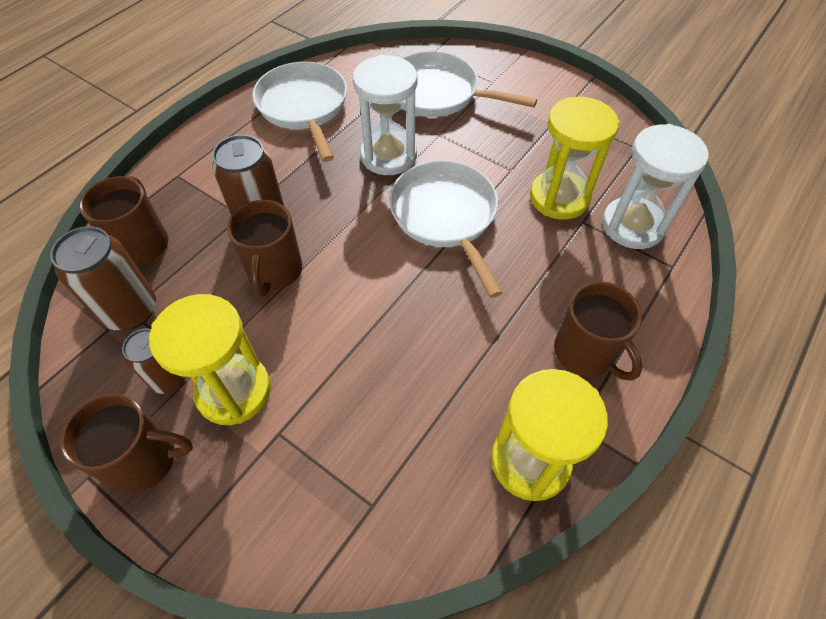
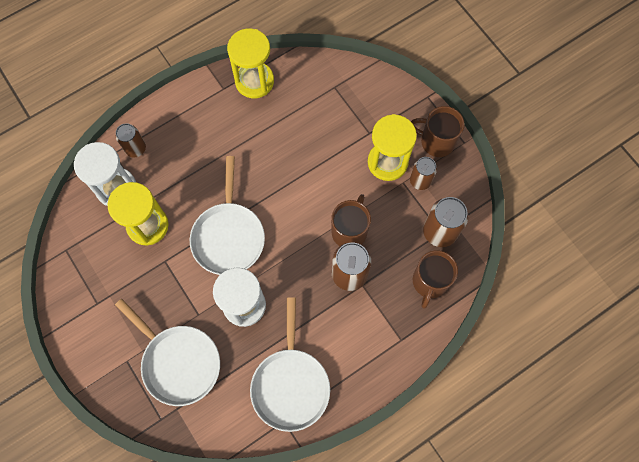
camera: 160 degrees left, 15 degrees up
brown mug [554,281,643,381] -> none
none -> brown can [116,123,146,157]

